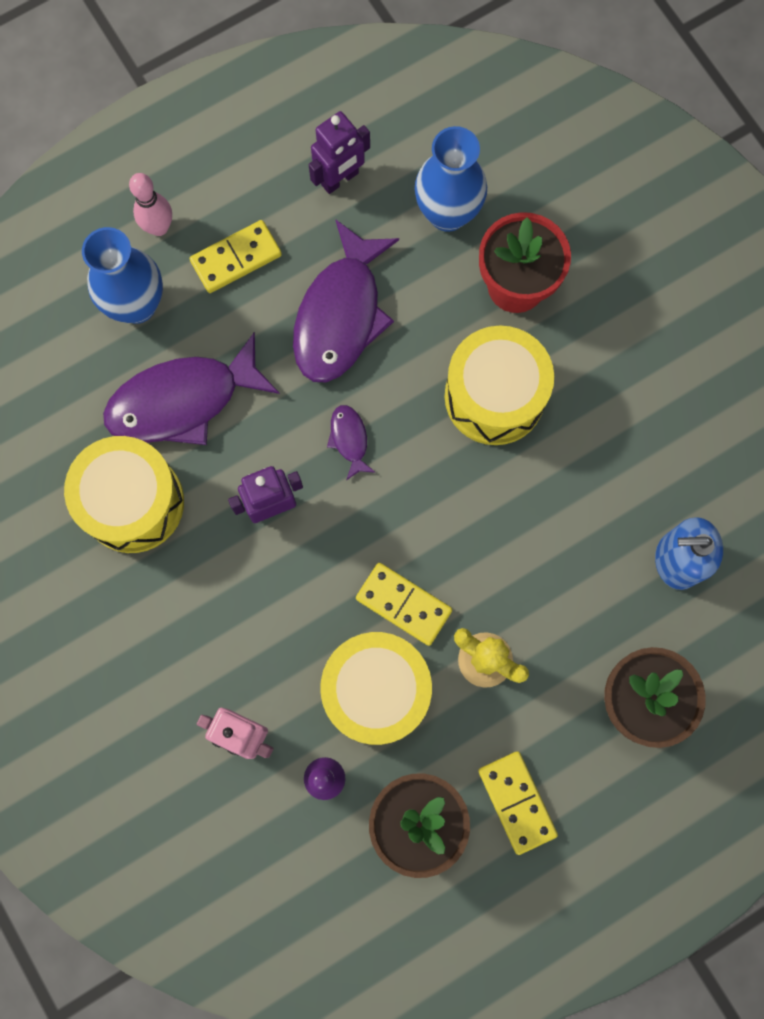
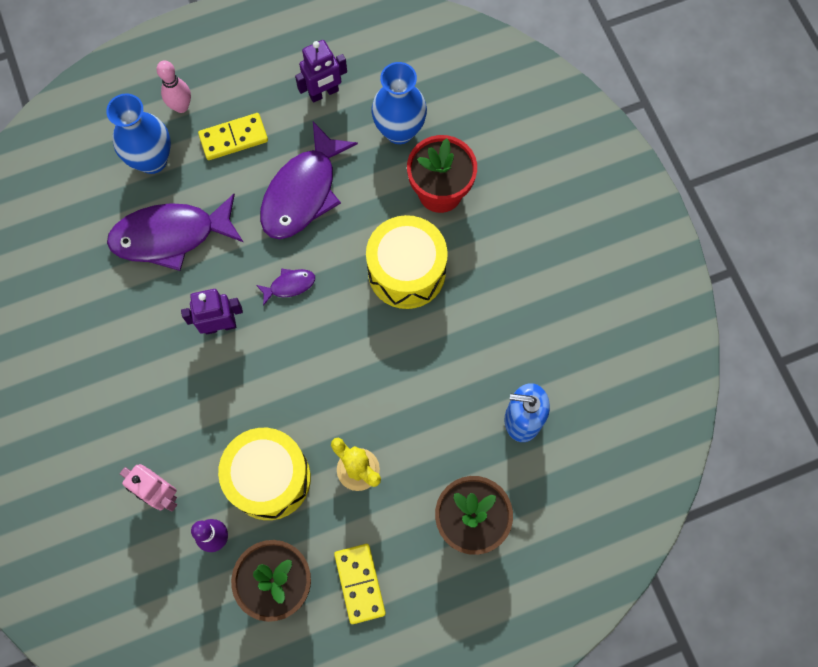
camera: 10 degrees right, 5 degrees down
yellow drum [64,436,184,553] -> none
purple fish [327,405,376,480] -> purple fish turned 75 degrees clockwise [256,269,315,306]
yellow domino [356,563,452,646] -> none

